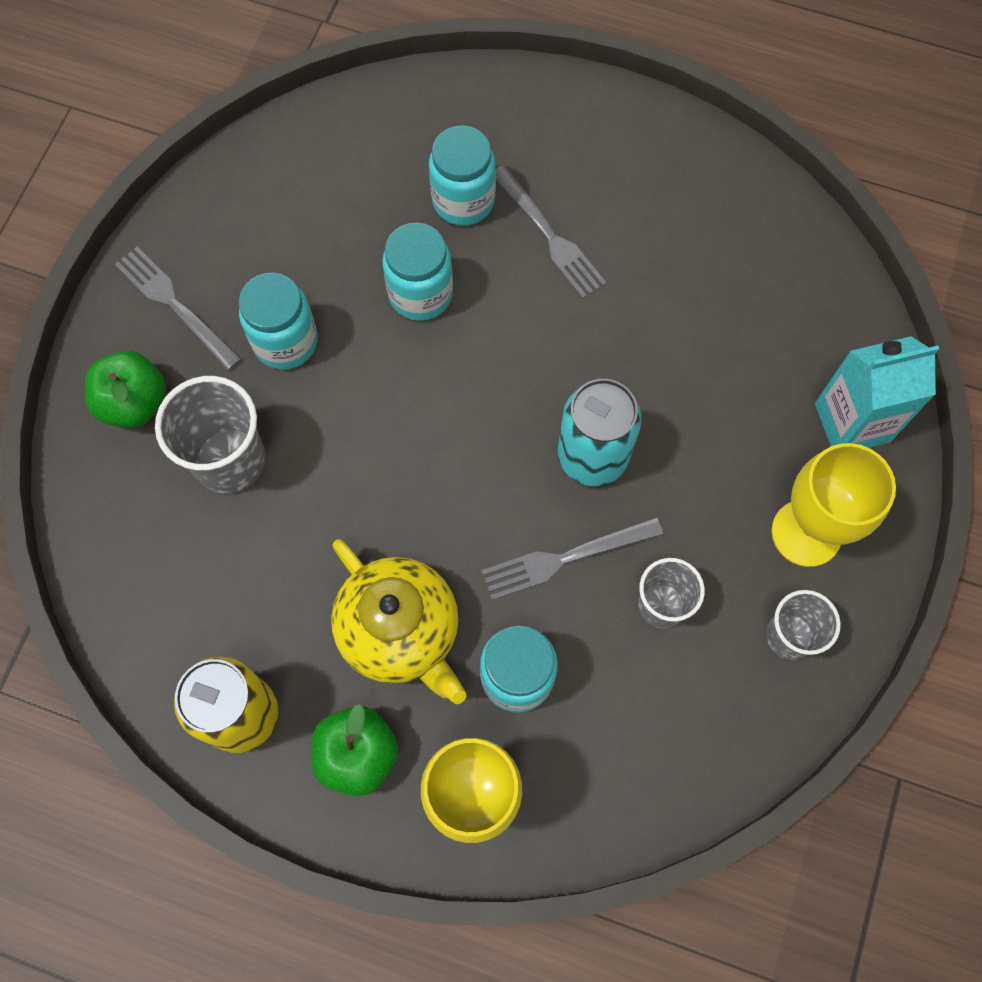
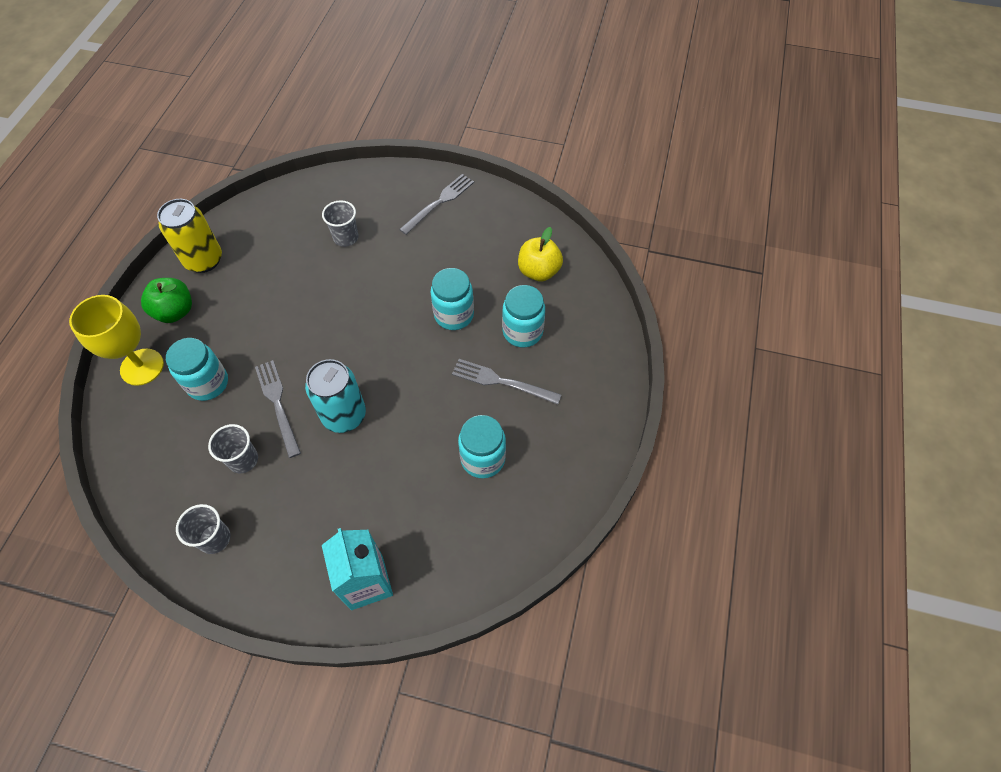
camera: 85 degrees right, 10 degrees down
green apple [85,351,166,428] -> none
grey cup [155,376,266,493] -> grey cup [322,200,358,247], size x0.63
turquoise jar [239,273,318,369] -> turquoise jar moved to [458,415,506,478]
yellow teapot [331,539,466,704] -> none
grey fork [495,165,607,298] -> grey fork turned 60 degrees clockwise [452,359,561,405]
yellow goblet [771,443,896,567] -> none
none -> yellow apple [518,227,563,281]

